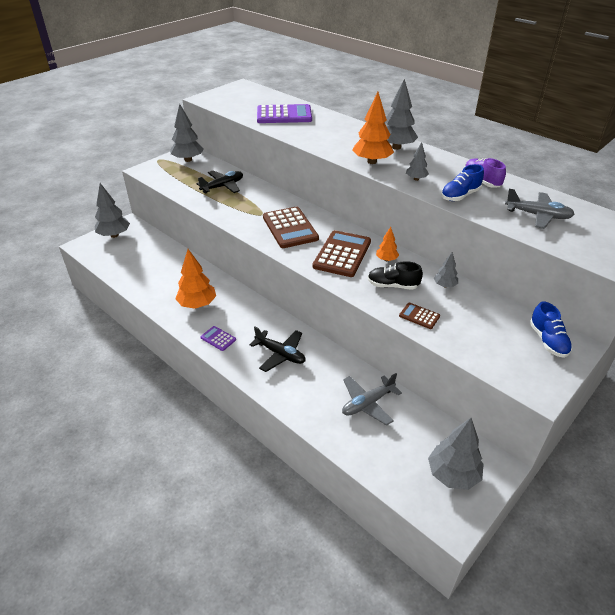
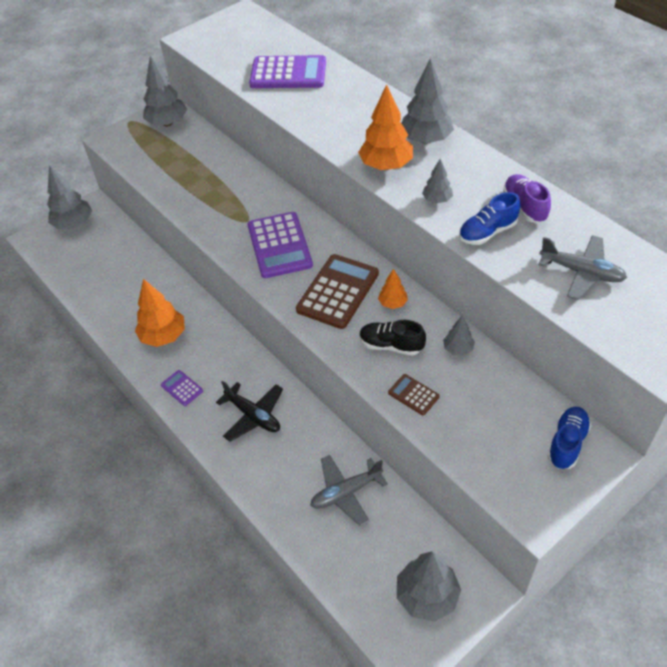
camera: 10 degrees right, 10 degrees up
black plane [196,171,243,193] -> none
brown calculator [263,207,319,248] -> purple calculator [247,212,313,278]
blue shoe [530,302,572,358] -> blue shoe turned 150 degrees counterclockwise [547,407,591,469]

